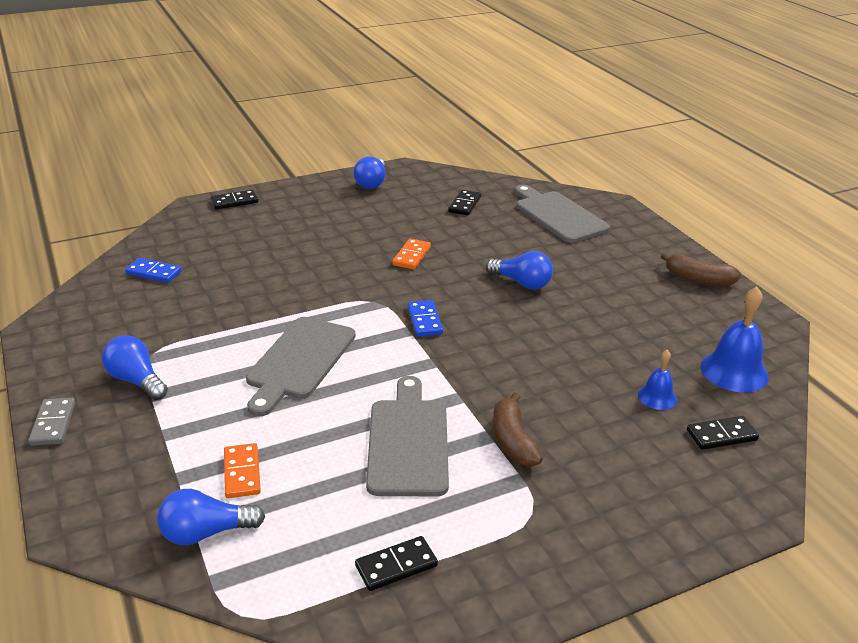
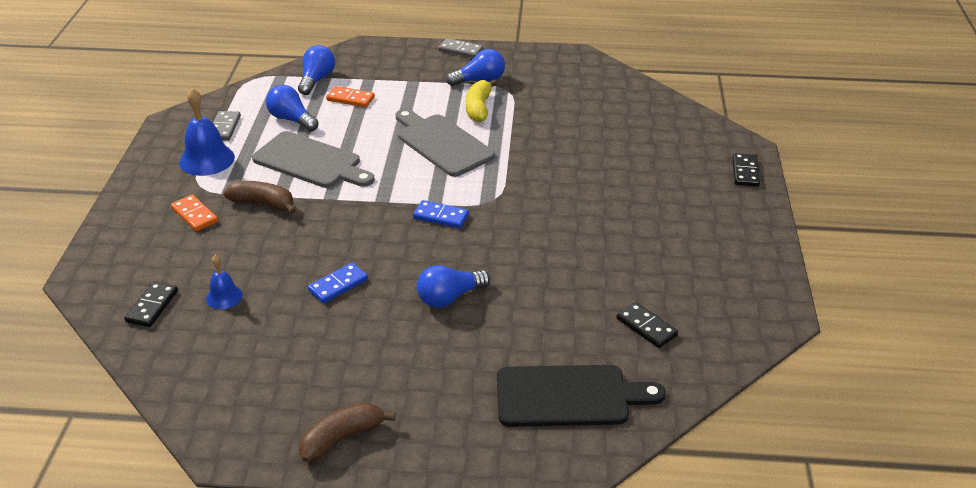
camera: 120 degrees right, 5 degrees up
blue domino [125,258,182,283] -> blue domino moved to [308,263,368,304]
blue light bulb [354,156,386,189] -> blue light bulb moved to [266,85,319,132]
black domino [355,536,438,591] -> grey domino [213,111,241,141]
orange domino [392,239,431,269] -> orange domino moved to [171,195,218,231]
grey cutting board [515,184,610,243] -> black cutting board [497,365,666,427]
blue bell [701,287,769,392] -> blue bell moved to [179,88,235,176]
none -> yellow banana [466,79,497,122]

